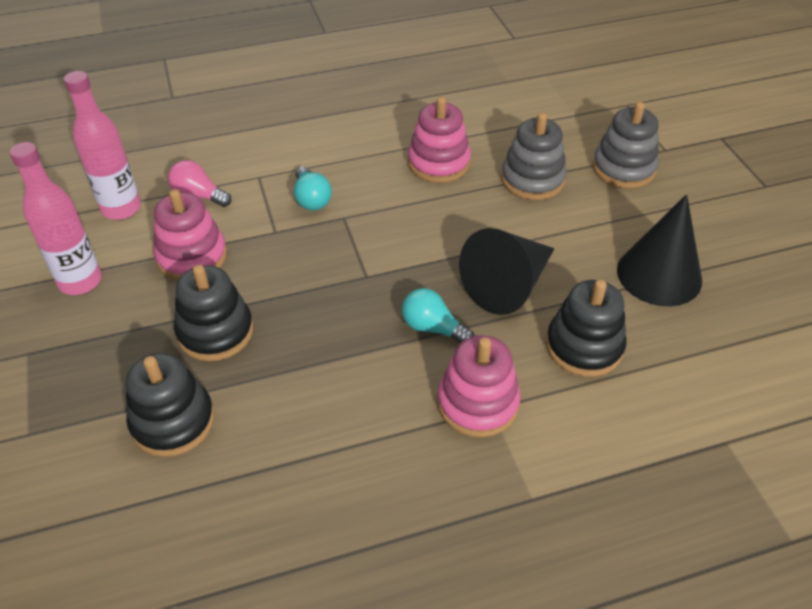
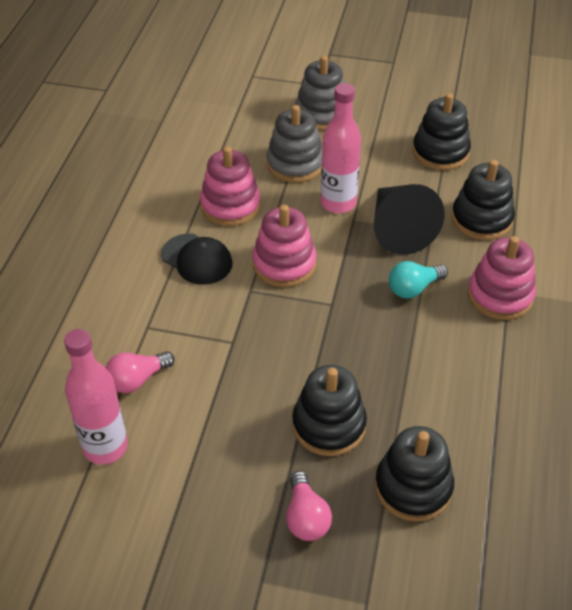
camera: 60 degrees left, 0 degrees up
pink bottle [10,142,102,295] -> pink bottle moved to [321,83,361,213]
pink stacking toy [153,189,227,281] -> pink stacking toy moved to [252,205,316,287]
turquoise light bulb [294,166,332,211] -> none
black cone [617,194,702,306] -> black stacking toy [412,93,471,170]
none -> black cap [161,233,232,285]
none -> pink light bulb [286,471,332,541]

